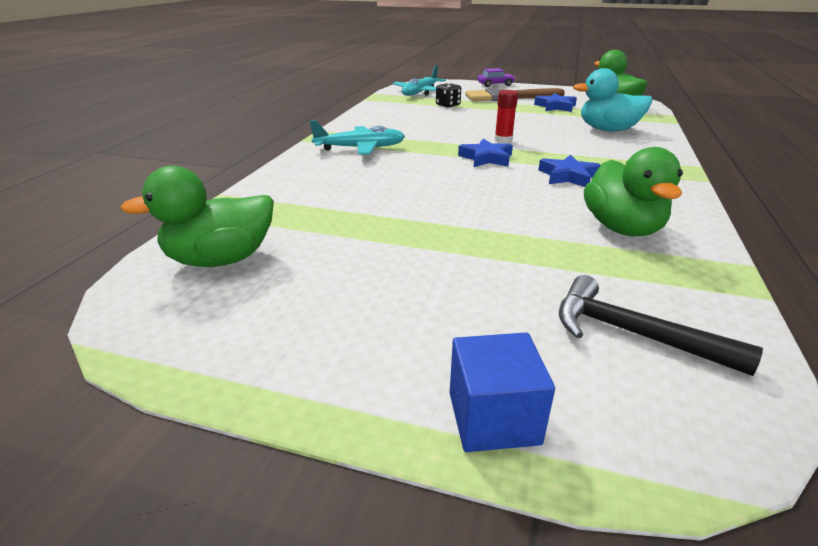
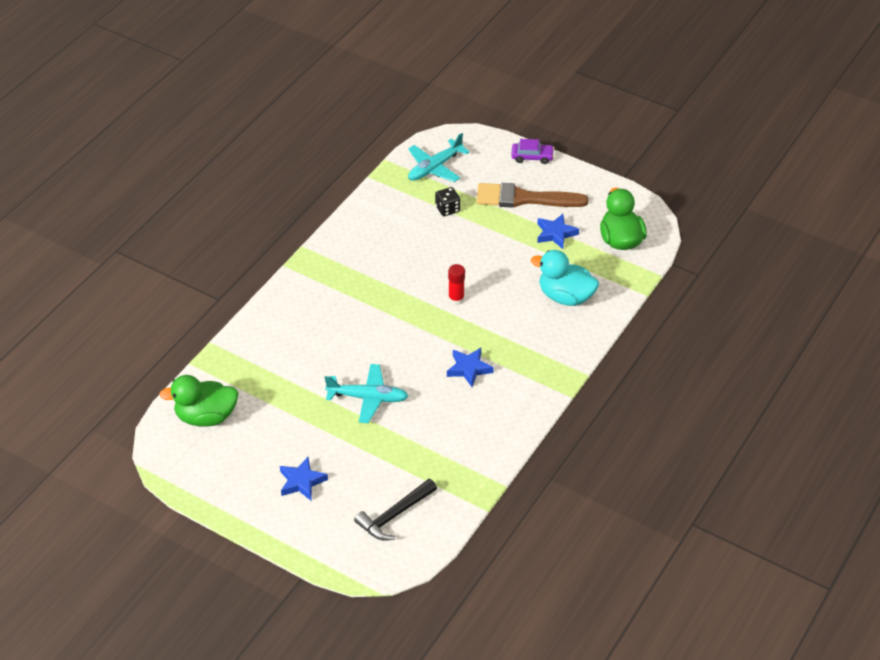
camera: 15 degrees right, 15 degrees up
turquoise plane [310,120,405,155] -> turquoise plane moved to [324,364,408,423]
blue cube [450,332,555,452] -> none
blue star [458,139,513,167] -> blue star moved to [280,457,328,501]
black hammer [559,275,763,376] -> black hammer turned 90 degrees counterclockwise [354,479,437,541]
green duck [584,147,683,236] -> none

